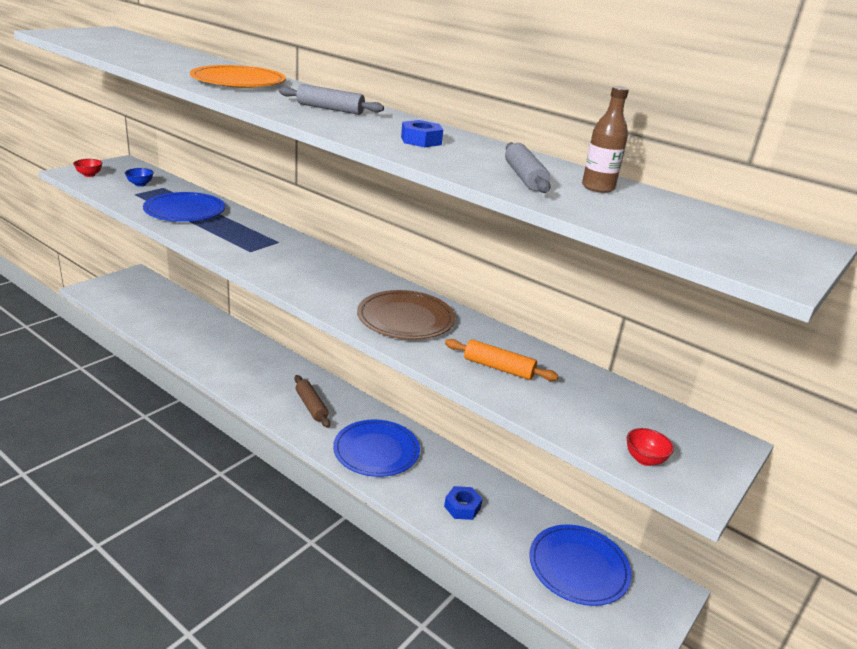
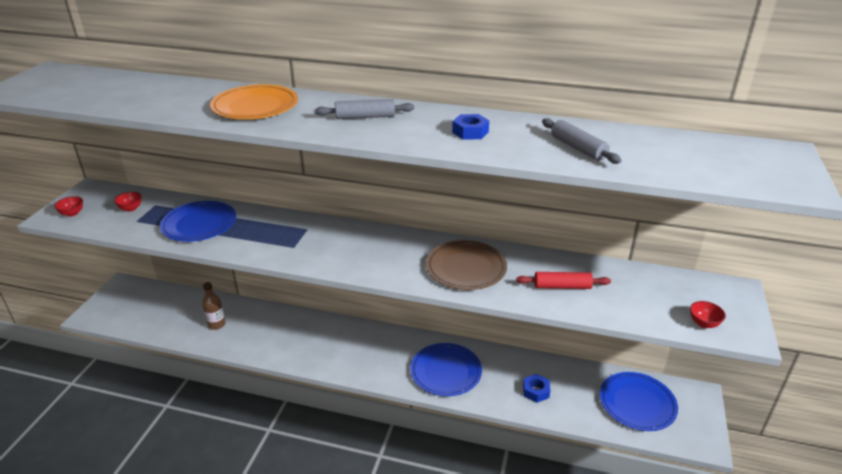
camera: 20 degrees left, 5 degrees up
blue bowl [125,168,154,187] -> red bowl [114,192,142,212]
brown rolling pin [294,375,330,428] -> none
orange rolling pin [445,339,558,381] -> red rolling pin [516,272,611,289]
brown bottle [582,86,629,193] -> brown bottle moved to [202,282,226,330]

